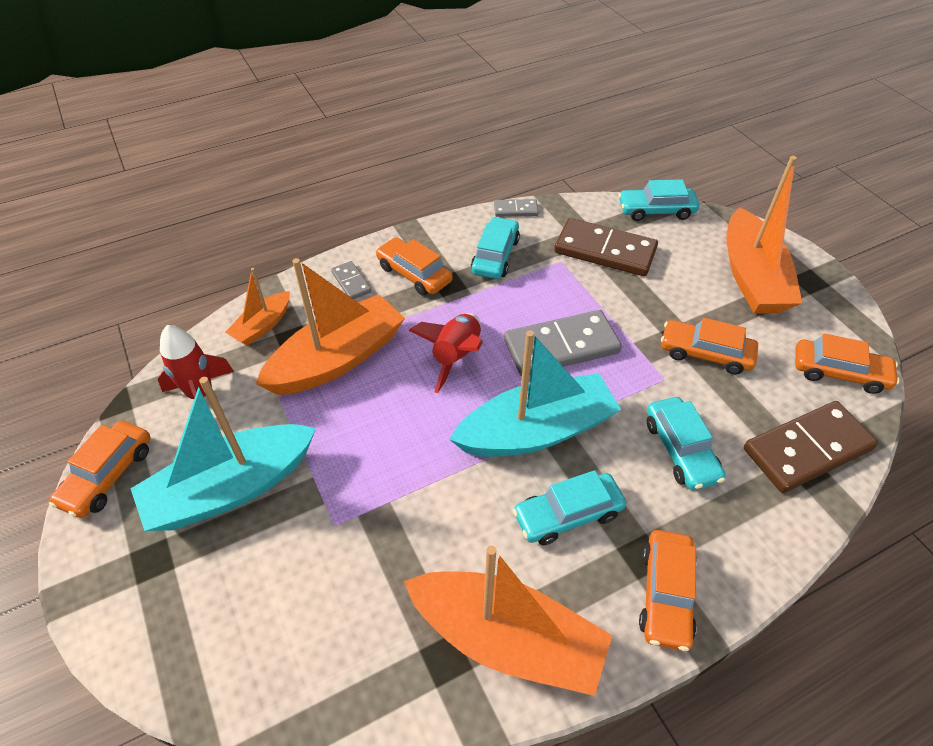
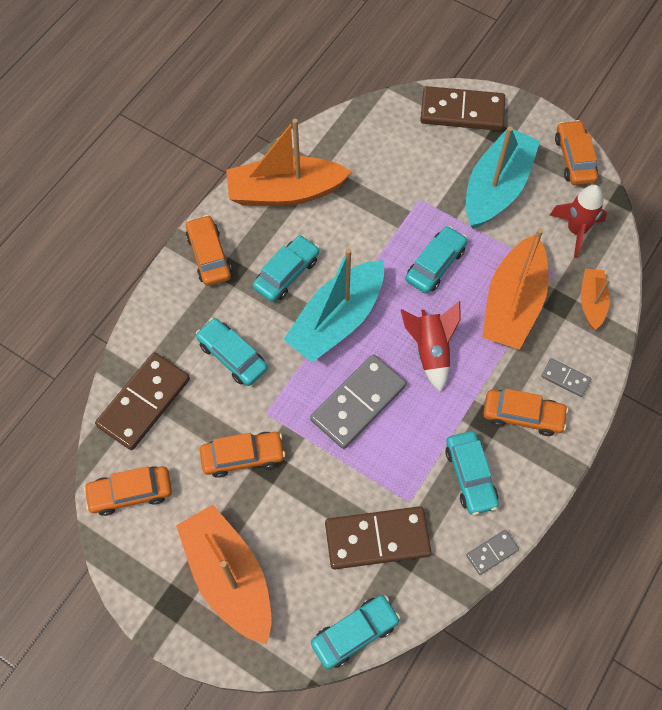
camera: 150 degrees right, 15 degrees up
none -> turquoise car [405,226,467,294]
none -> brown domino [420,86,505,131]

